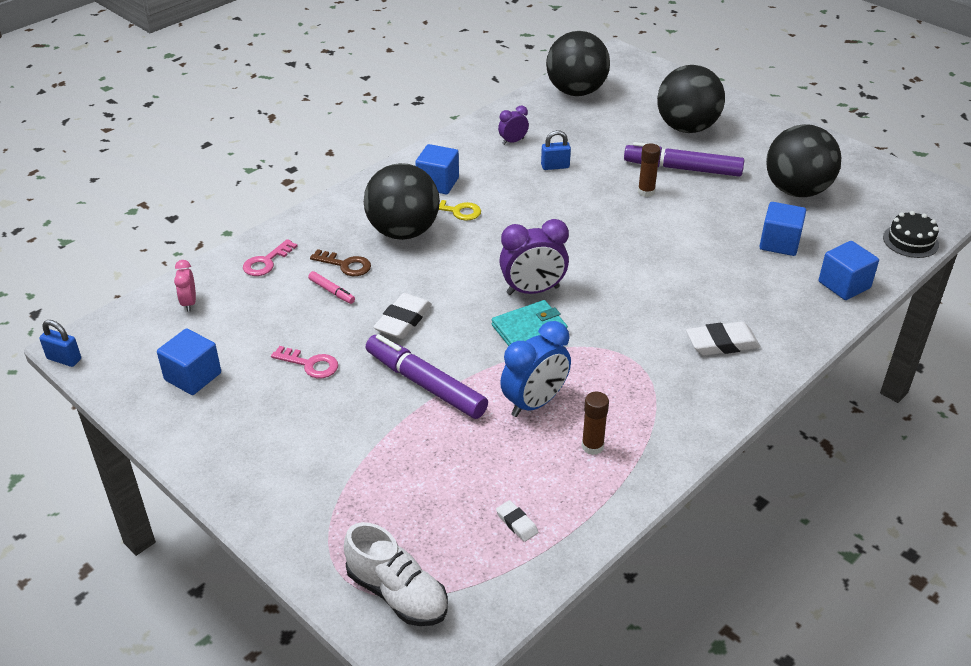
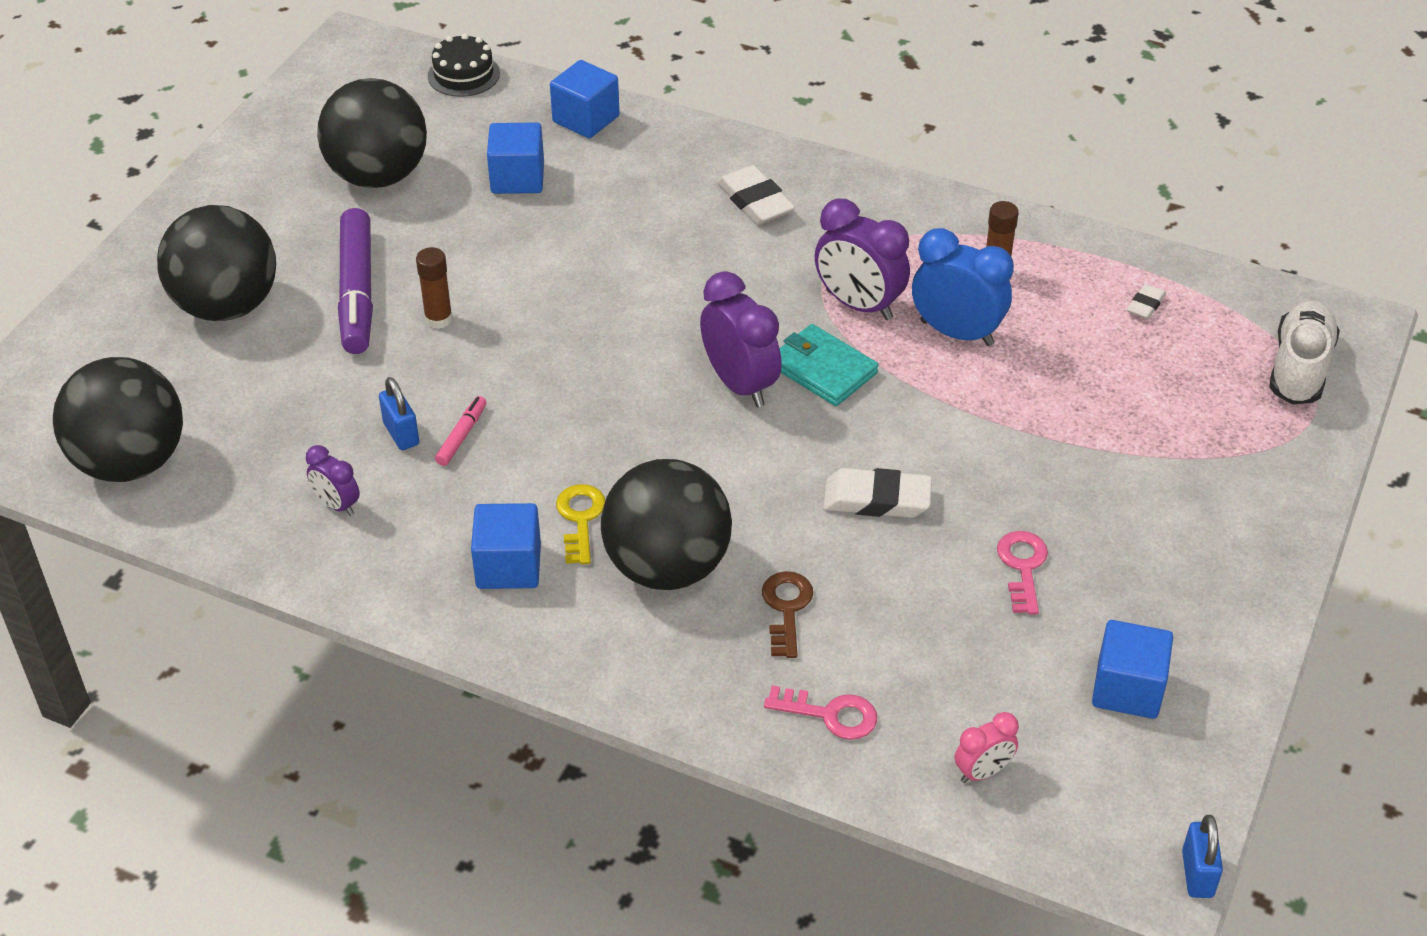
camera: 110 degrees left, 5 degrees up
pink marker [308,271,355,304] -> pink marker moved to [435,396,486,466]
purple marker [366,334,488,419] -> none
none -> purple clock [815,198,910,320]

